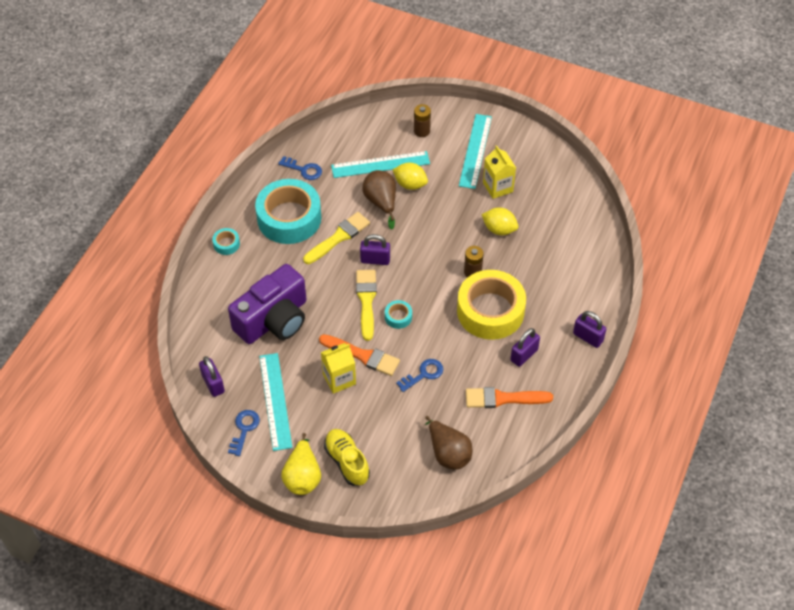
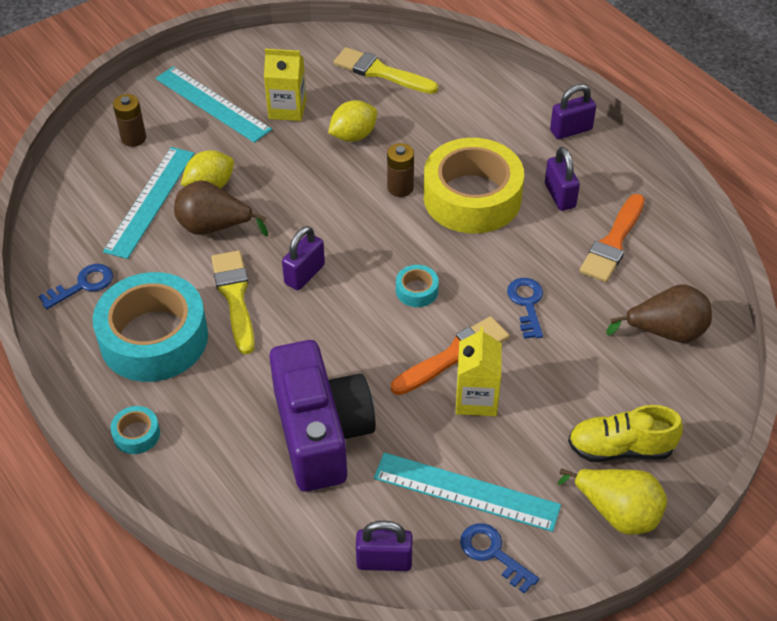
camera: 60 degrees left, 5 degrees down
yellow brush [356,270,377,341] -> yellow brush moved to [334,47,438,94]

